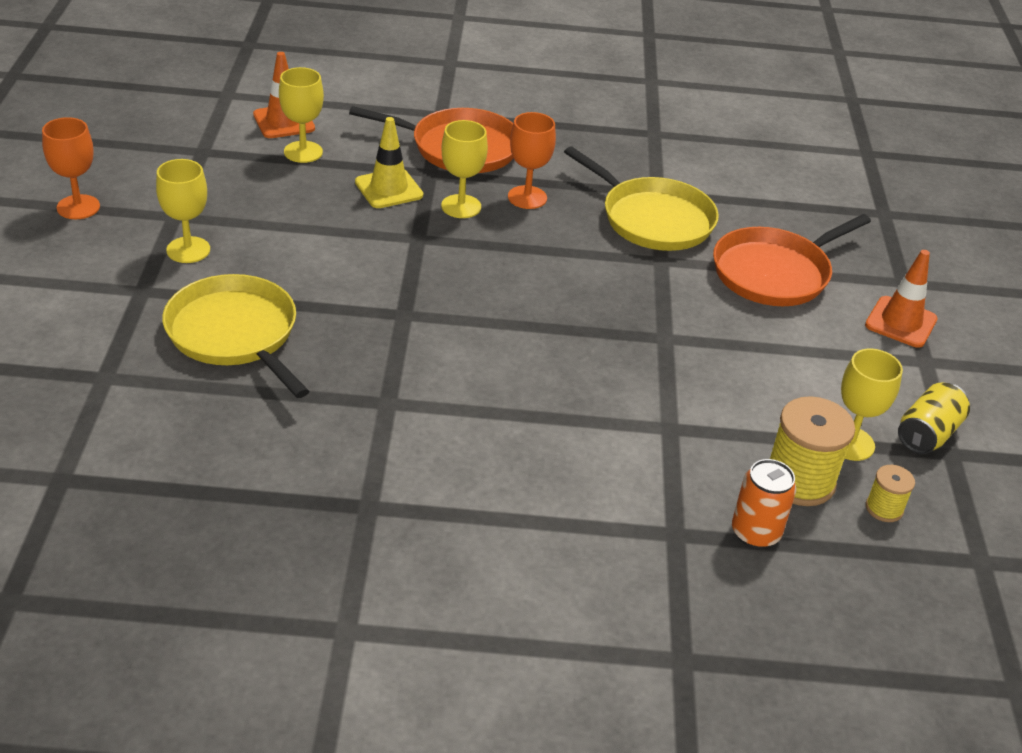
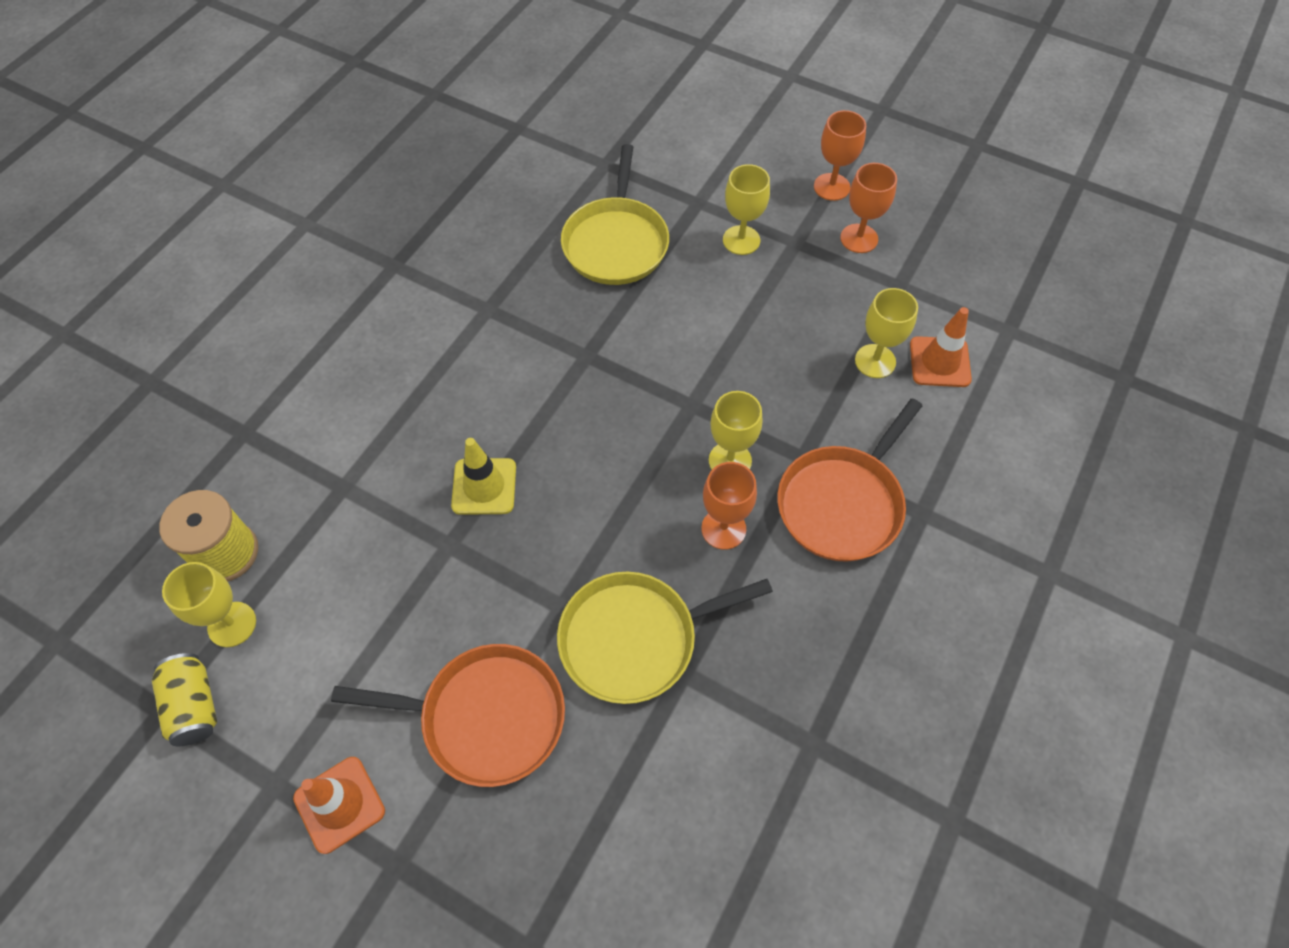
camera: 120 degrees right, 20 degrees up
yellow pan [162,274,309,398] -> yellow pan turned 105 degrees clockwise [561,144,669,285]
yellow traffic cone [355,117,423,208] -> yellow traffic cone moved to [451,438,516,515]
orange pan [713,214,871,306] -> orange pan turned 105 degrees clockwise [331,644,565,787]
orange can [732,459,796,549] -> none
yellow spool [866,465,915,522] -> none
none -> orange goblet [840,163,897,253]

